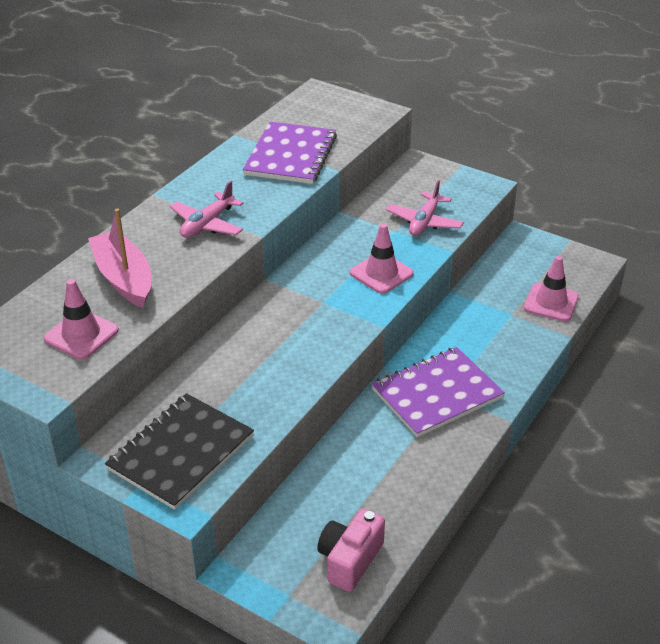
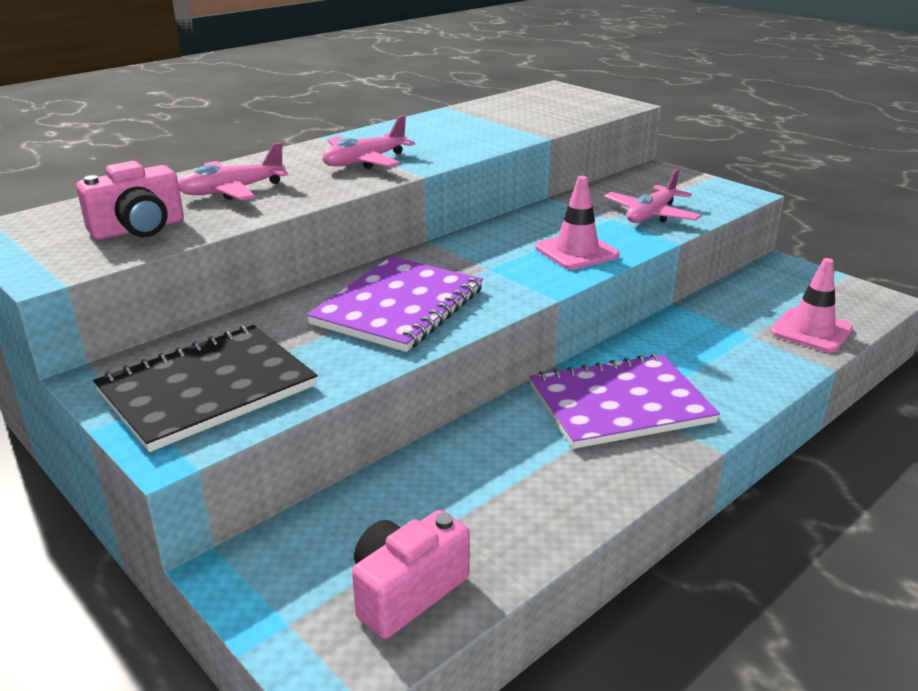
camera: 15 degrees right, 10 degrees down
pink traffic cone [43,279,119,359] -> pink camera [76,161,184,240]
pink boat [88,208,151,308] -> pink plane [178,143,288,200]
purple notebook [243,122,337,184] -> purple notebook moved to [306,257,483,352]

